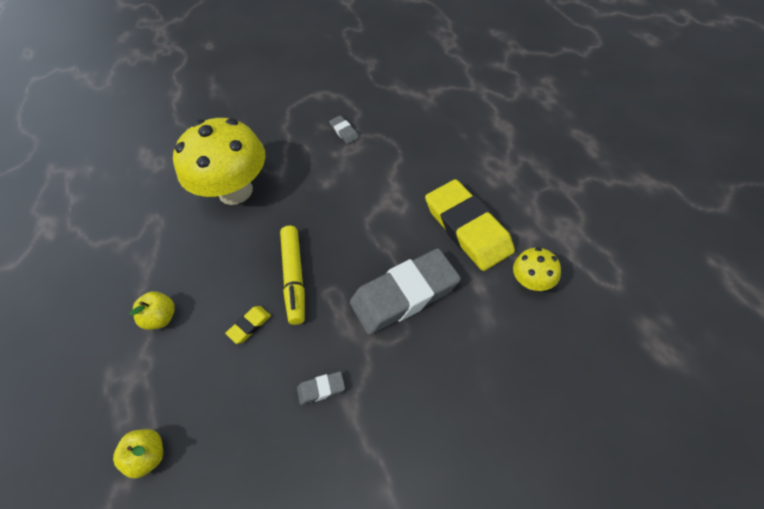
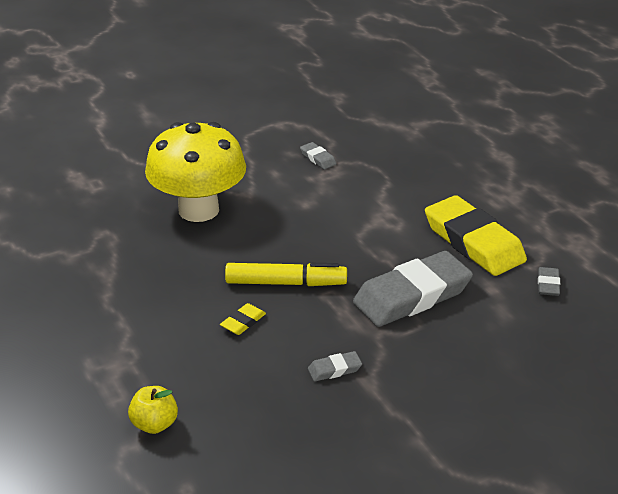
camera: 10 degrees left, 20 degrees down
yellow apple [130,291,175,330] -> none
yellow marker [280,226,305,325] -> yellow marker turned 75 degrees counterclockwise [225,263,347,286]
yellow mushroom [513,247,561,291] -> grey eraser [538,267,560,296]

